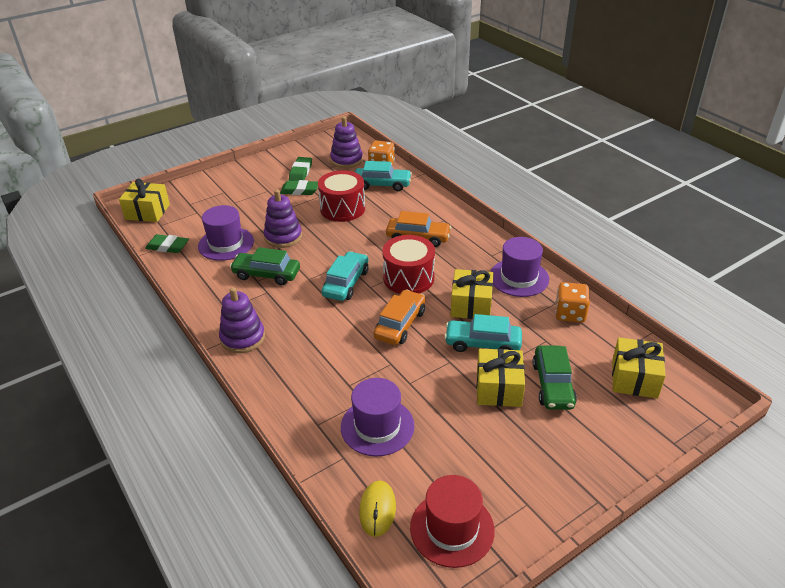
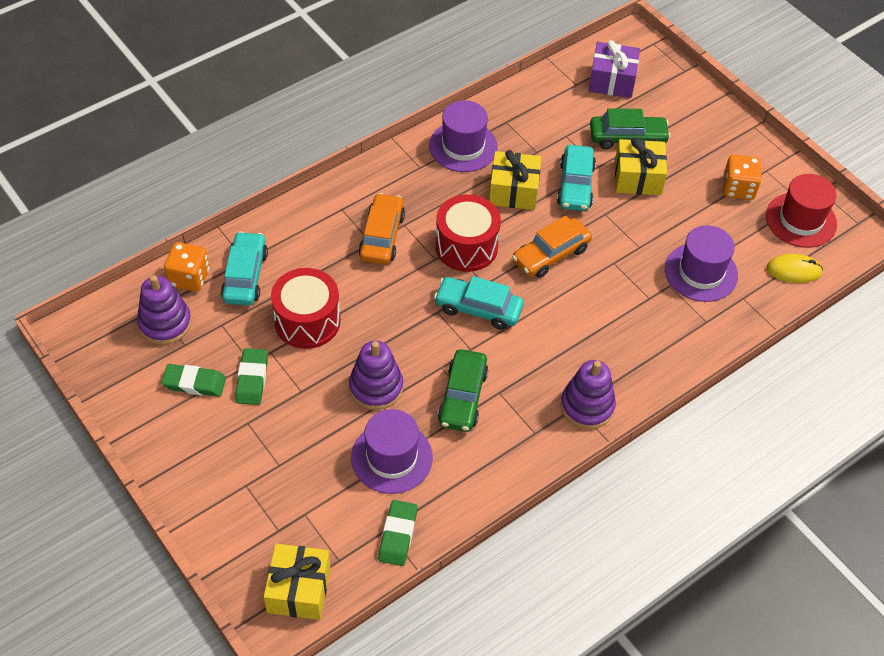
camera: 95 degrees left, 15 degrees up
orange car [373,289,425,345] -> orange car turned 60 degrees counterclockwise [512,216,592,278]
orange dice [555,282,590,323] -> orange dice moved to [723,155,762,200]
yellow gift [612,337,666,398] -> purple gift [589,40,640,98]

